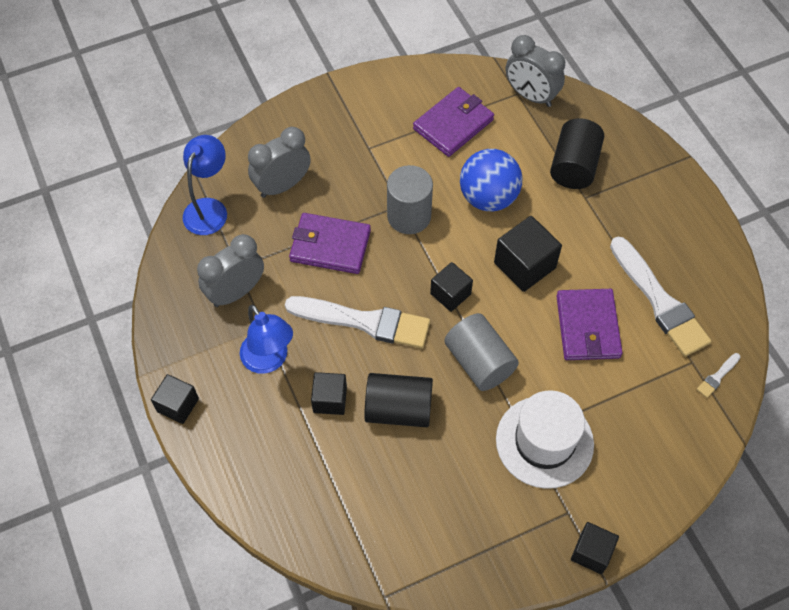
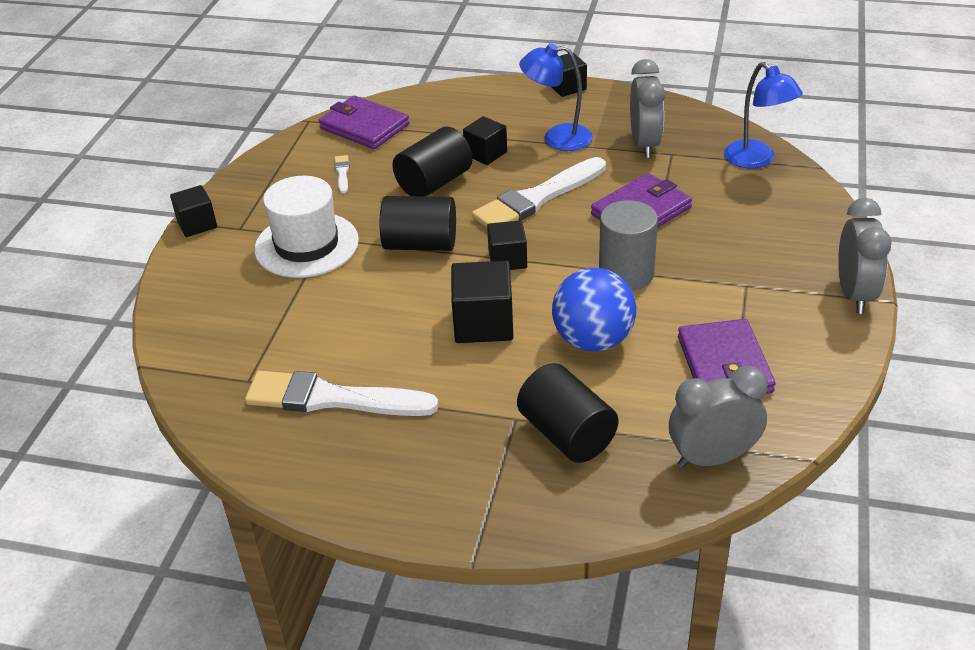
camera: 130 degrees right, 20 degrees down
grey clock [248,127,311,198] -> grey clock moved to [838,198,892,314]
grey cylinder [444,313,519,391] -> black cylinder [380,196,456,251]
purple wallet [556,289,623,360] -> purple wallet moved to [318,95,410,149]
white brush [697,353,740,398] -> white brush moved to [334,155,350,193]

